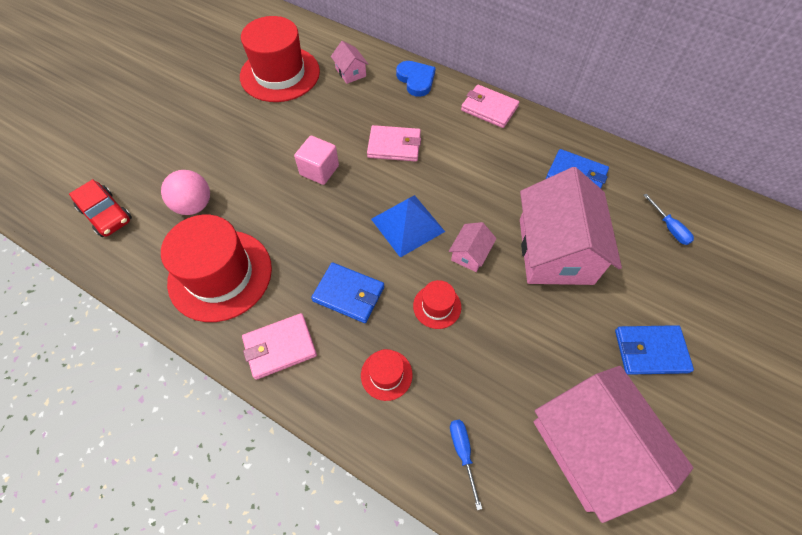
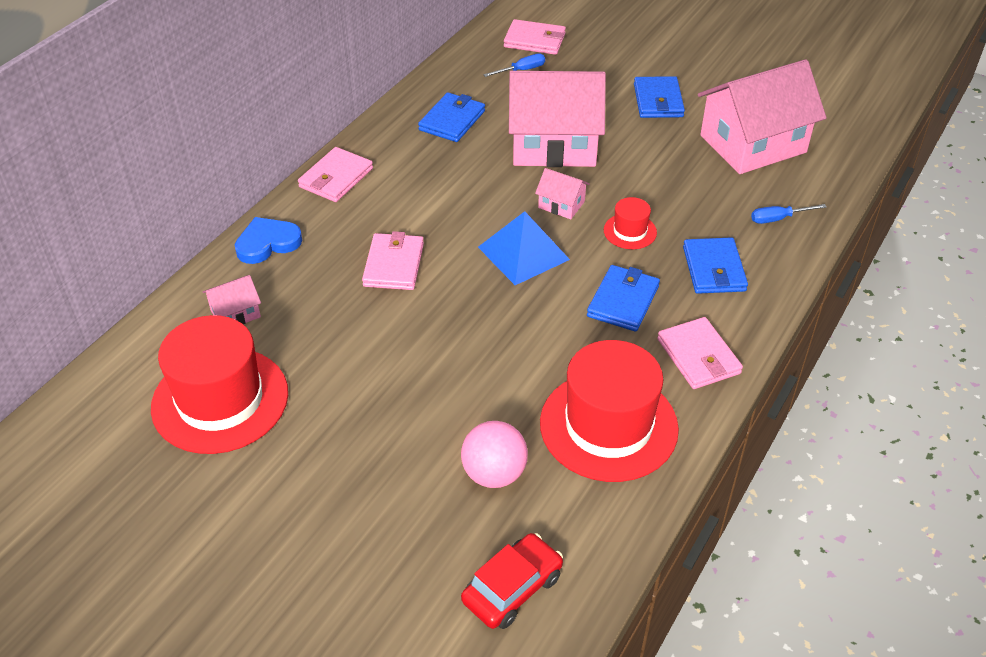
camera: 90 degrees left, 15 degrees down
pink cube [294,136,339,185] -> none
red hat [361,349,413,401] -> blue wallet [683,237,748,294]
none -> pink wallet [504,19,566,55]

